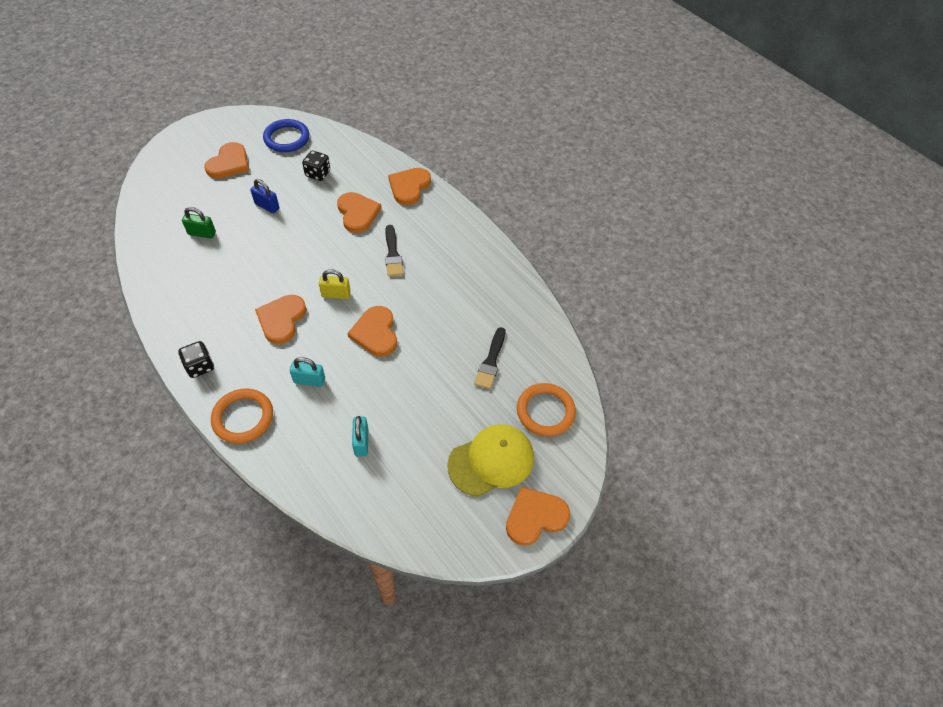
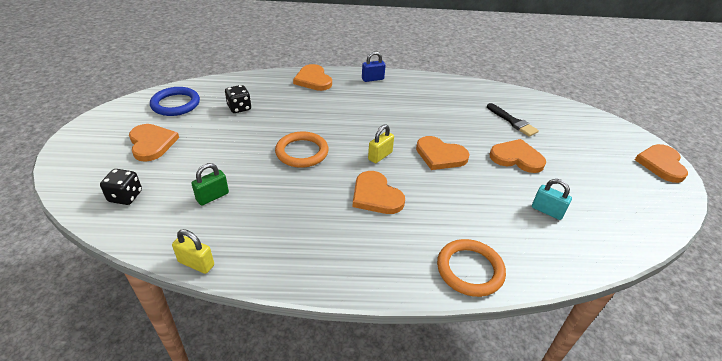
camera: 50 degrees left, 15 degrees down
black dice [178,341,214,378] -> black dice moved to [100,169,142,205]
blue padlock [250,179,279,213] -> blue padlock moved to [362,51,386,82]
turquoise padlock [290,357,325,387] -> none
orange heart [337,192,382,233] -> orange heart moved to [490,139,546,173]
black brush [385,225,404,277] -> none
yellow cap [447,424,534,497] -> none
orange ring [517,383,576,437] -> orange ring moved to [275,132,329,168]
none -> yellow padlock [172,229,214,274]

